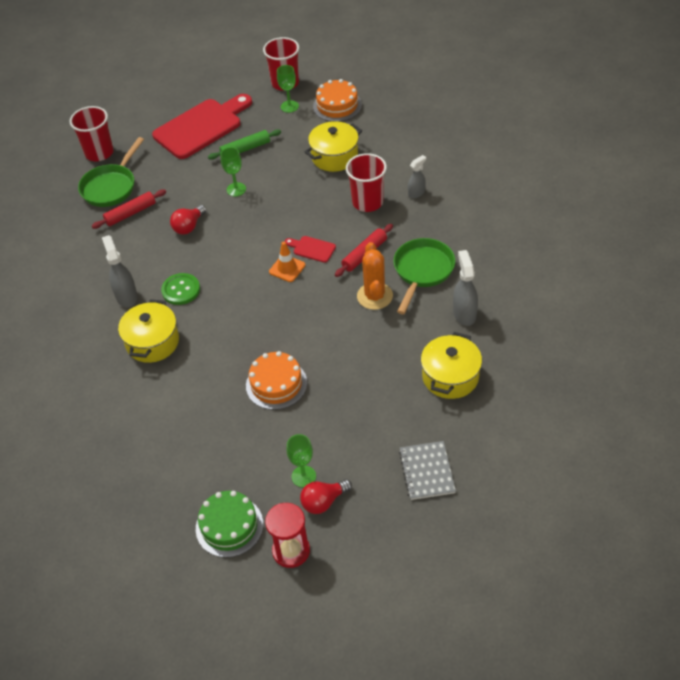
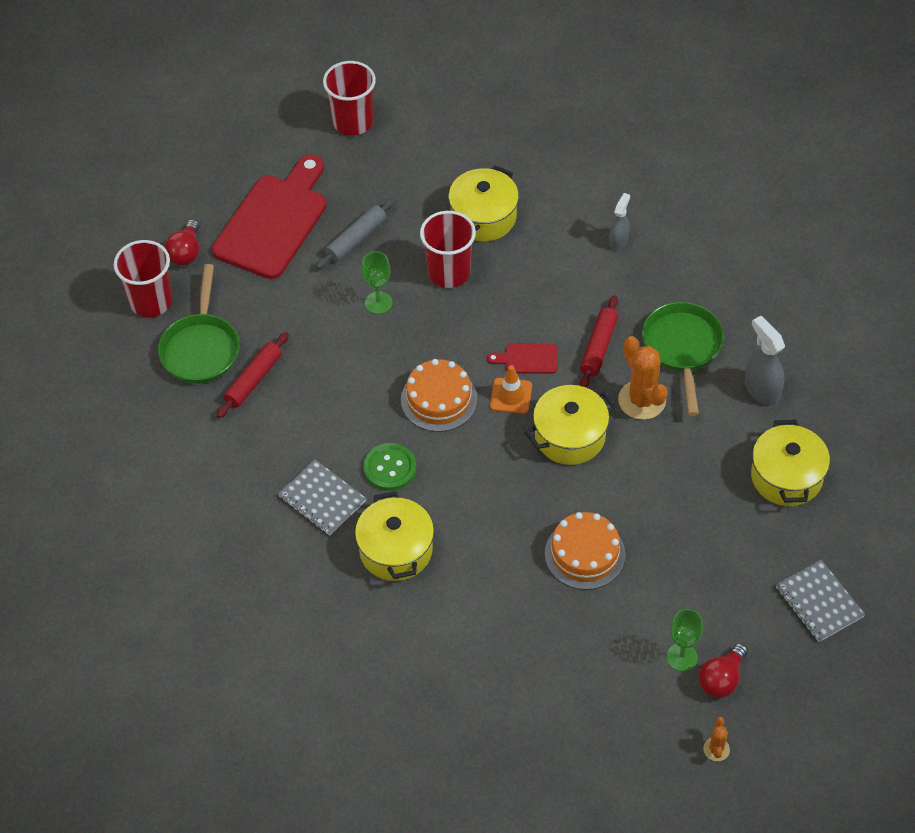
camera: 25 degrees left, 5 degrees up
grey spray bottle [102,235,138,308] -> grey notebook [278,460,367,536]
red light bulb [170,205,206,235] -> red light bulb moved to [164,219,199,266]
green cake [196,491,263,558] -> none
green rolling pin [208,129,281,160] -> grey rolling pin [316,198,395,269]
red hourglass [265,503,310,568] -> orange cactus [703,717,730,761]
green goblet [277,65,299,113] -> none
orange cake [313,79,362,122] -> orange cake moved to [401,359,477,432]
red cup [346,153,387,212] -> red cup moved to [420,211,476,288]
none -> yellow pot [525,385,617,465]

